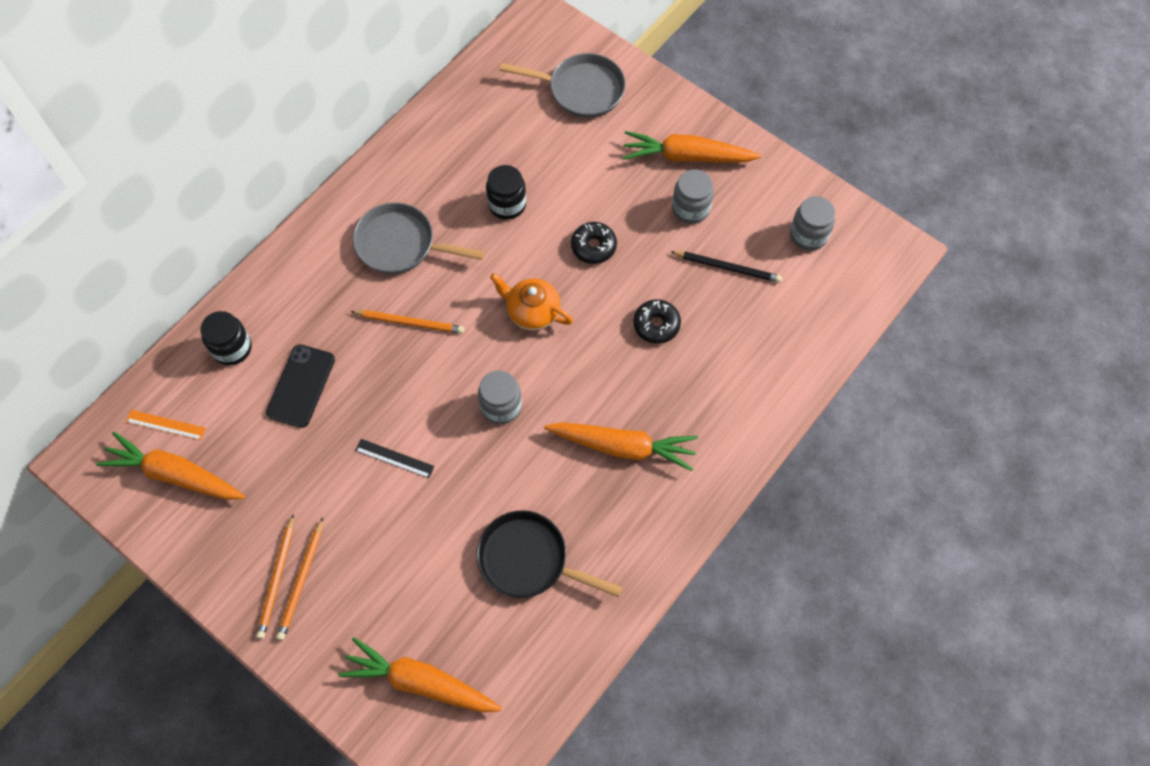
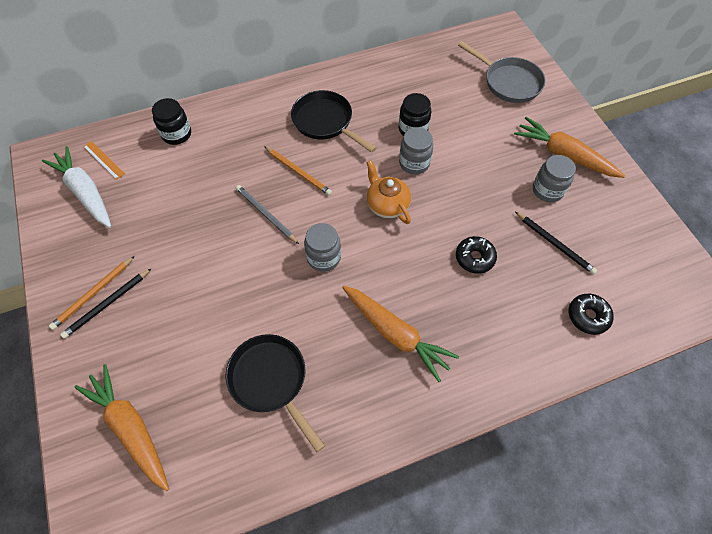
camera: 30 degrees right, 5 degrees down
orange carrot [96,432,245,500] -> white carrot [42,146,111,228]
black phone [266,344,335,428] -> none
orange pencil [276,518,323,640] -> black pencil [60,268,152,339]
grey pan [353,202,485,274] -> black pan [291,90,376,153]
black ruler [355,439,435,478] -> none
black donut [571,222,617,264] -> black donut moved to [568,294,614,335]
grey jar [790,196,835,251] -> grey jar moved to [399,127,433,174]
none -> grey pencil [236,185,299,244]

